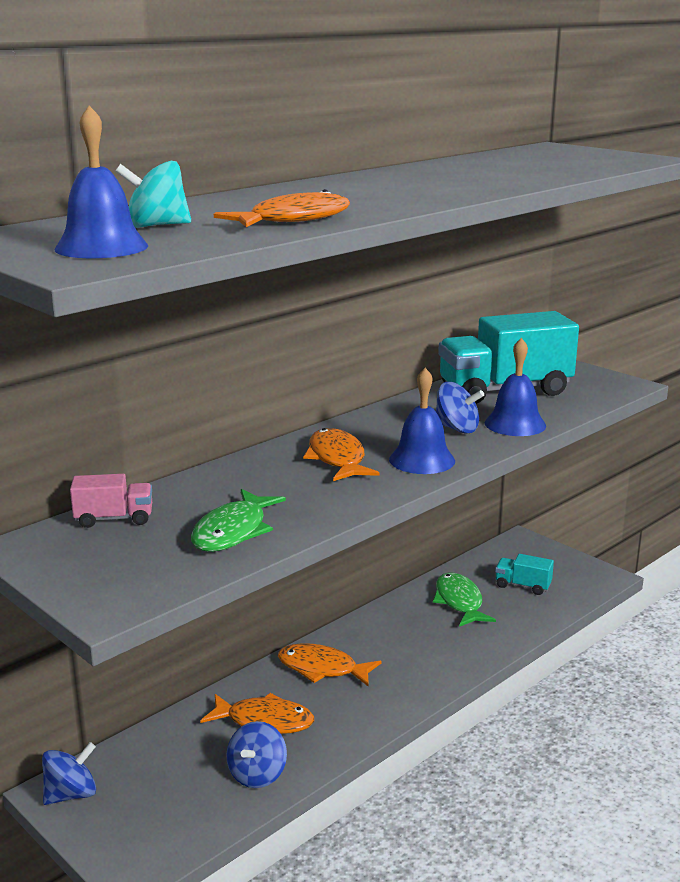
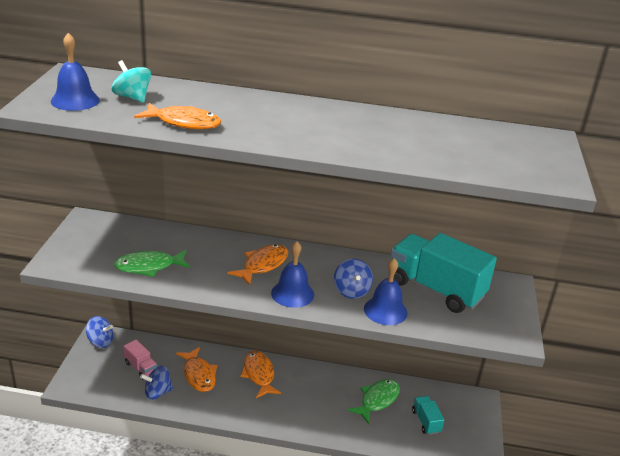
camera: 50 degrees right, 10 degrees up
pink truck [70,474,152,528] -> pink truck moved to [123,340,157,379]

